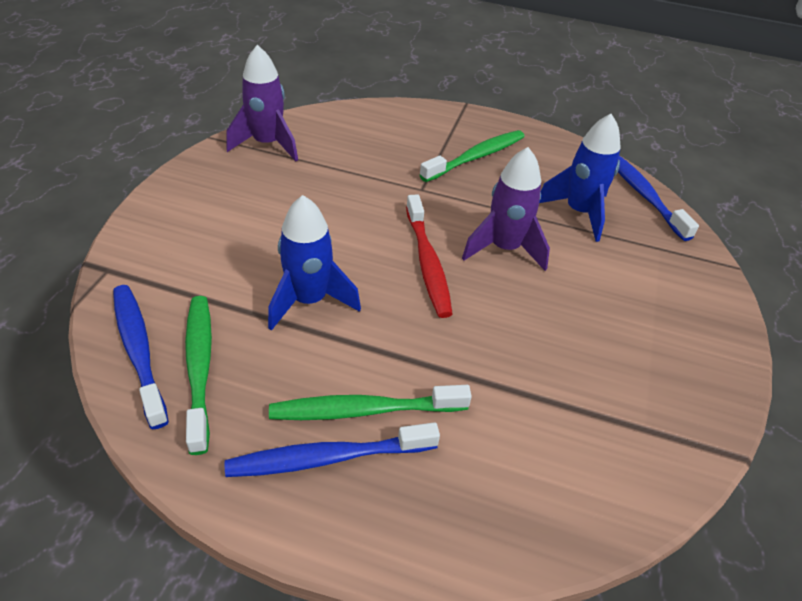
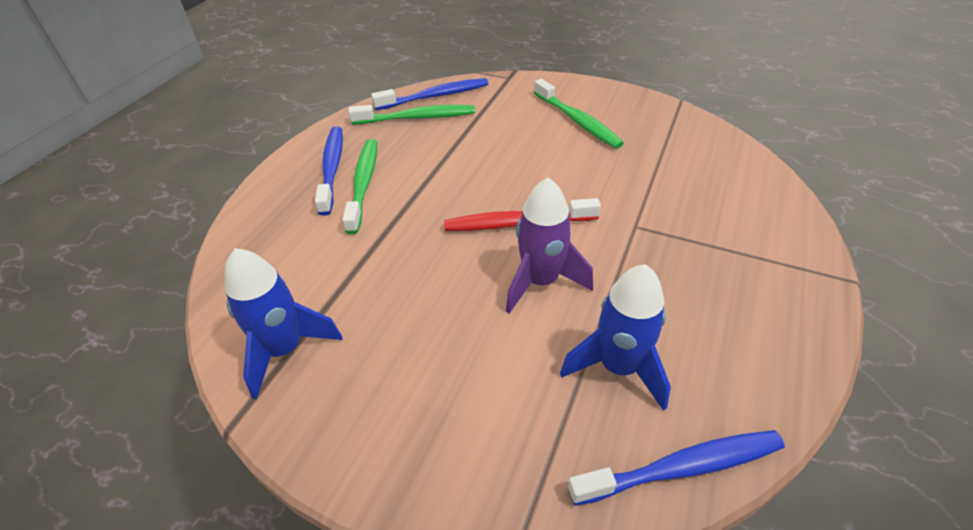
camera: 100 degrees right, 0 degrees up
purple rocket [226,45,298,161] -> none
blue rocket [268,195,361,331] -> blue rocket moved to [224,248,343,399]
green toothbrush [420,130,525,182] -> green toothbrush moved to [534,79,624,149]

